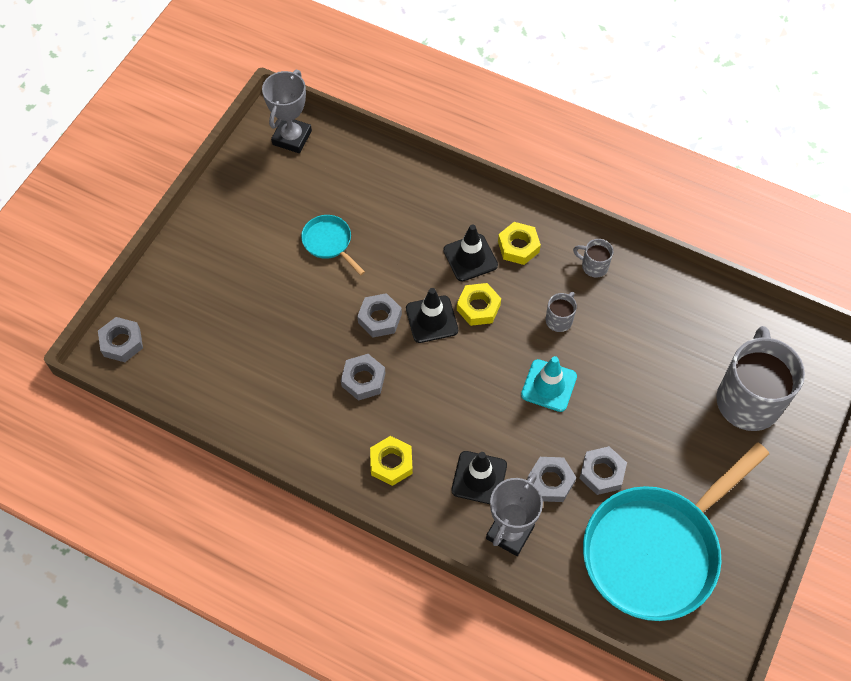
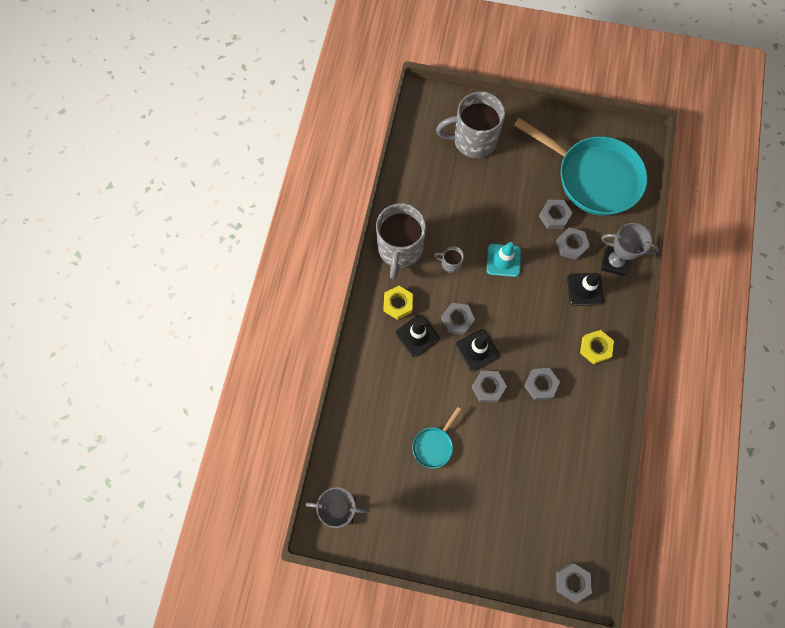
camera: 105 degrees left, 10 degrees up
yellow nut [457,283,501,326] -> grey nut [441,303,475,335]
grey mug [573,239,613,278] -> grey mug [376,203,426,280], size x2.32

